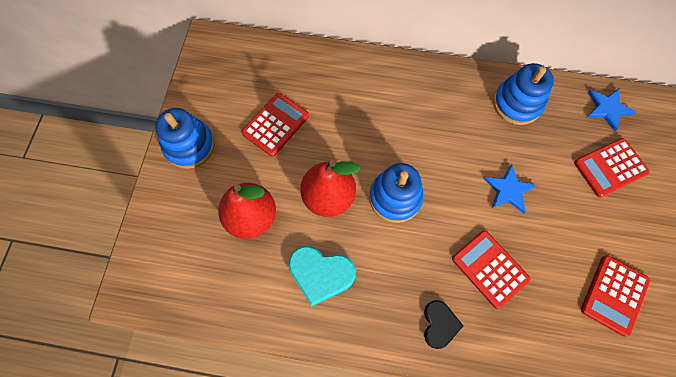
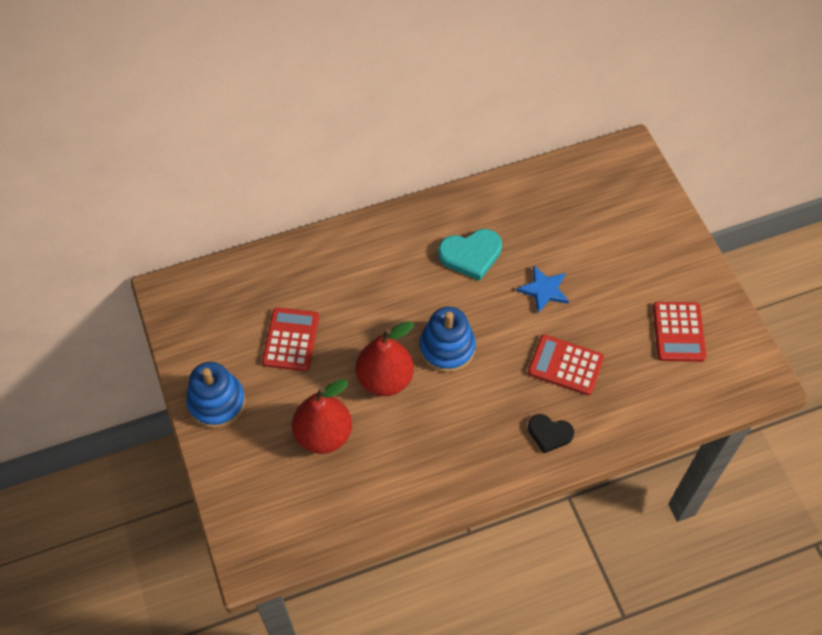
camera: 30 degrees left, 10 degrees down
turquoise heart [288,246,356,307] -> turquoise heart moved to [438,229,502,281]
black heart [424,300,463,349] -> black heart turned 135 degrees clockwise [528,414,574,453]
blue stacking toy [493,63,554,125] -> none
red calculator [574,138,650,198] -> none
blue star [586,88,636,132] -> none

